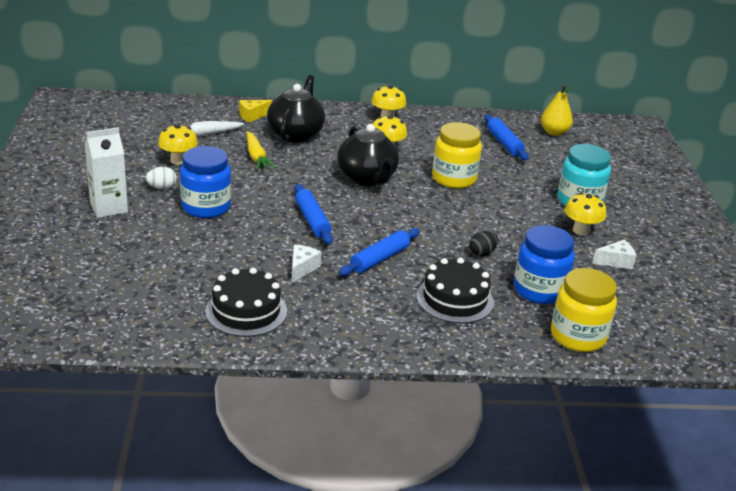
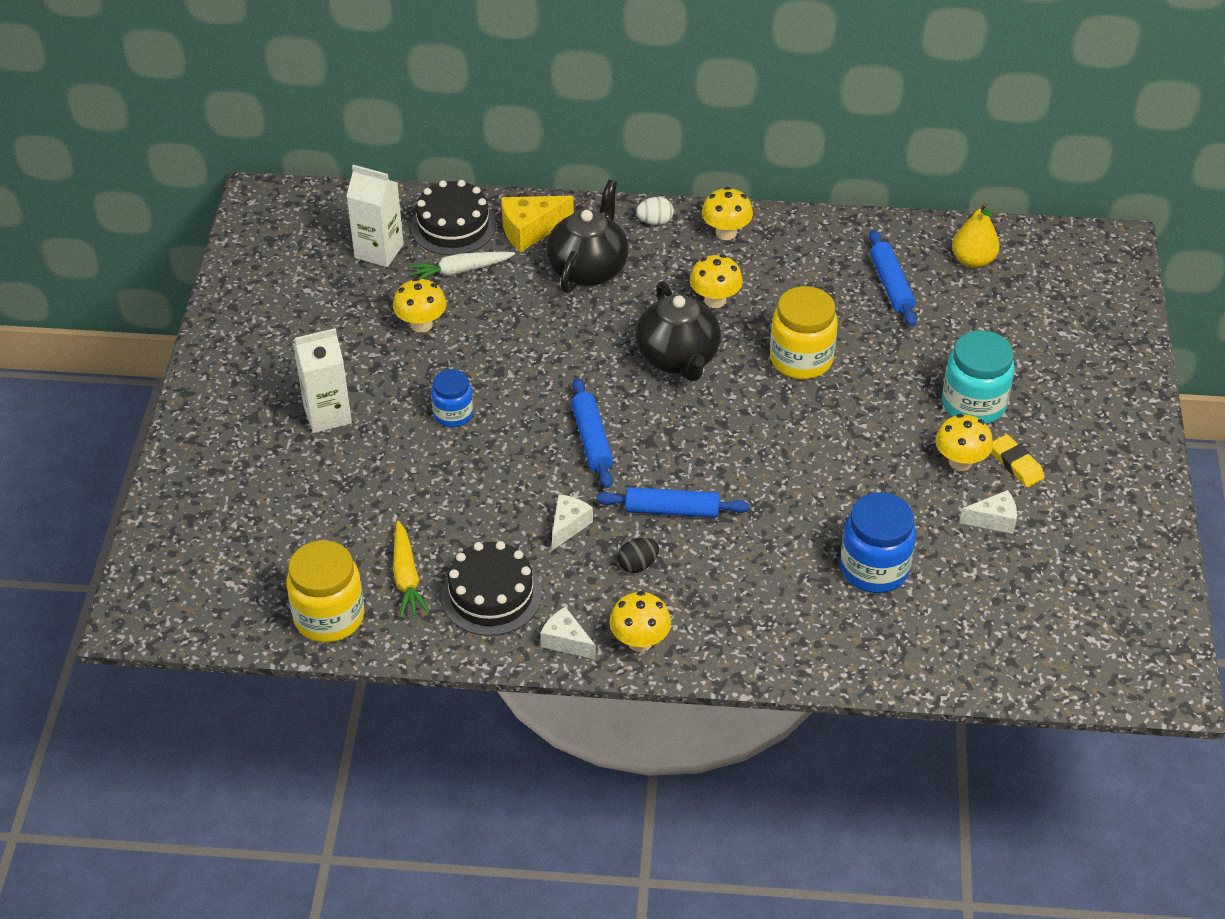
camera: 10 degrees right, 15 degrees up
white egg [146,167,177,189] -> white egg moved to [636,197,674,225]
blue jar [180,146,231,218] -> blue jar [431,369,473,427], size x0.61
yellow cheese [239,100,272,122] -> yellow cheese [501,196,574,252], size x1.52
yellow carrot [247,131,276,170] -> yellow carrot moved to [393,521,430,618]
blue rolling pin [339,228,420,276] -> blue rolling pin turned 45 degrees clockwise [596,487,749,518]
black cake [416,258,494,323] -> black cake moved to [411,180,496,255]
black egg [469,231,498,256] -> black egg moved to [617,538,659,573]
yellow jar [551,268,617,352] -> yellow jar moved to [286,540,364,643]
none -> white carton [346,165,404,267]
none -> white cheese [541,607,596,660]
none -> yellow mushroom [609,591,671,652]
none -> yellow eraser [992,434,1045,487]

